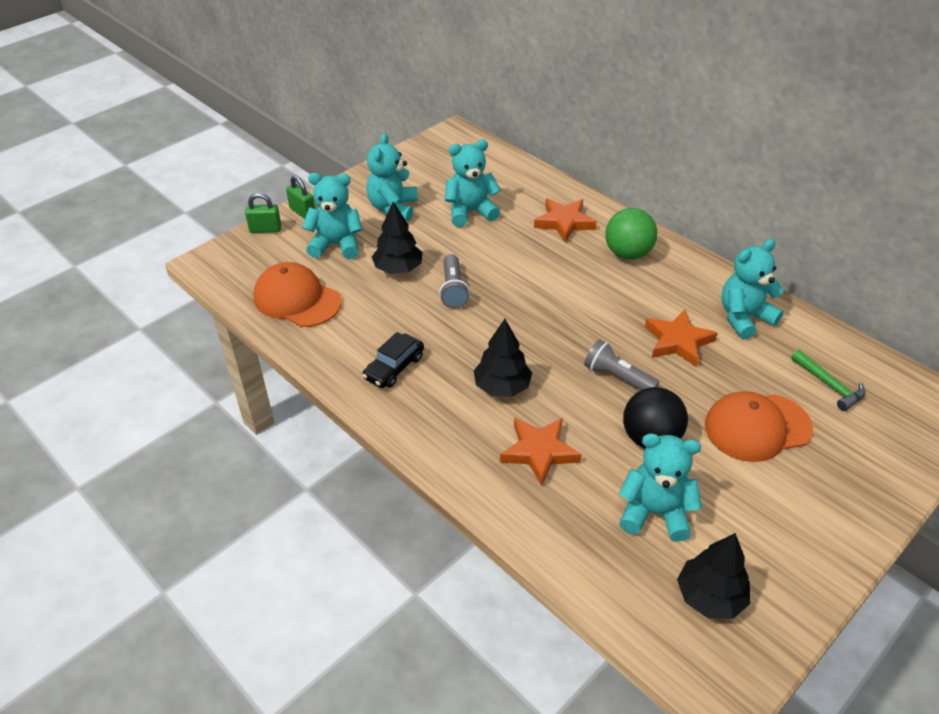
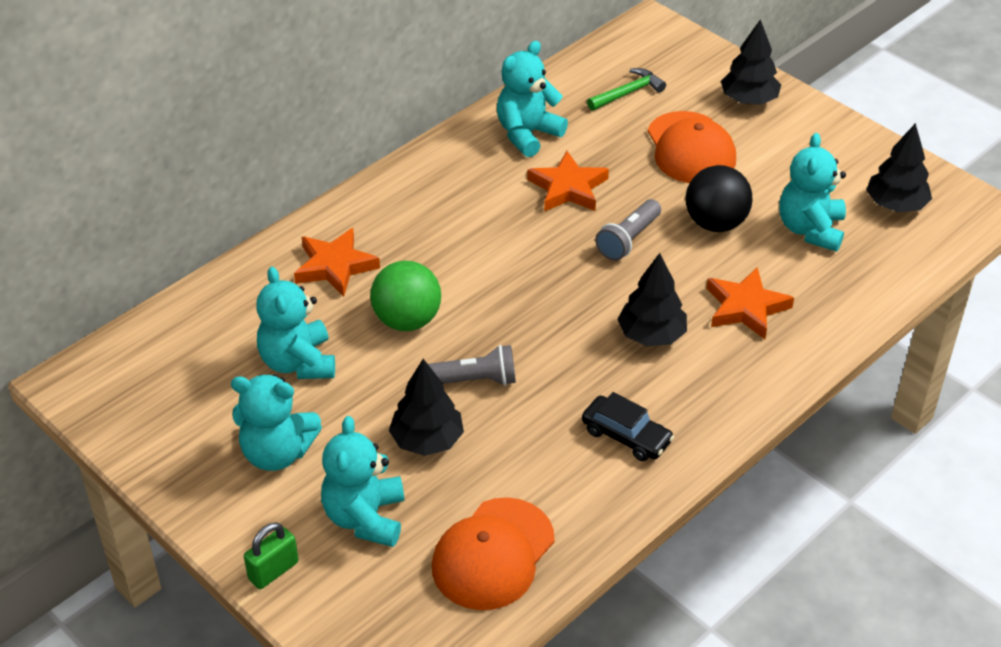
camera: 90 degrees left, 0 degrees up
green padlock [245,193,281,233] -> none
green ball [605,208,657,260] -> green ball moved to [370,261,441,331]
turquoise teddy bear [721,239,784,339] -> turquoise teddy bear turned 75 degrees clockwise [497,41,568,157]
none -> black tree [721,19,781,105]

